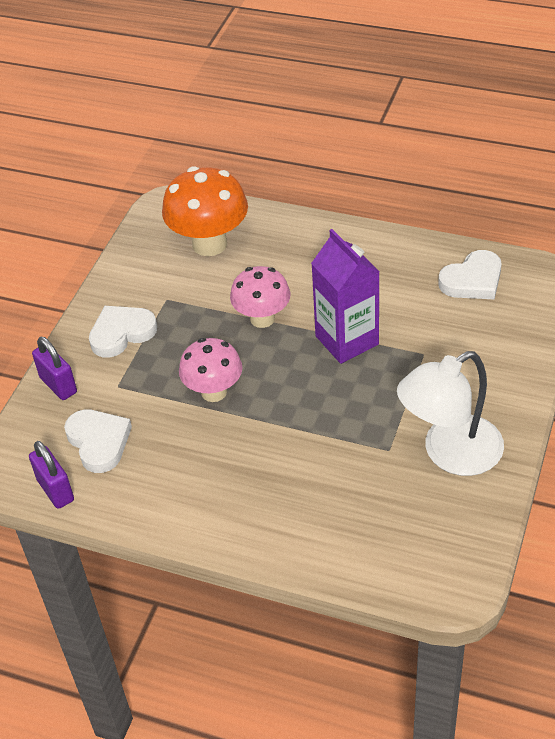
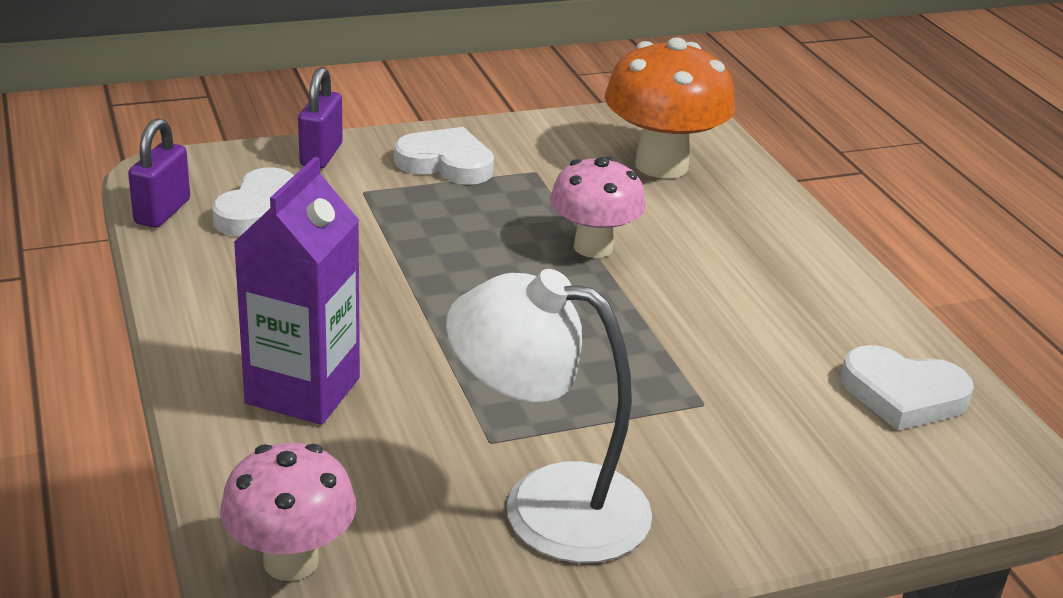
camera: 45 degrees right, 15 degrees down
pink mushroom [179,338,242,402] -> pink mushroom moved to [220,443,356,581]
purple carton [311,229,380,364] -> purple carton moved to [233,157,360,425]

